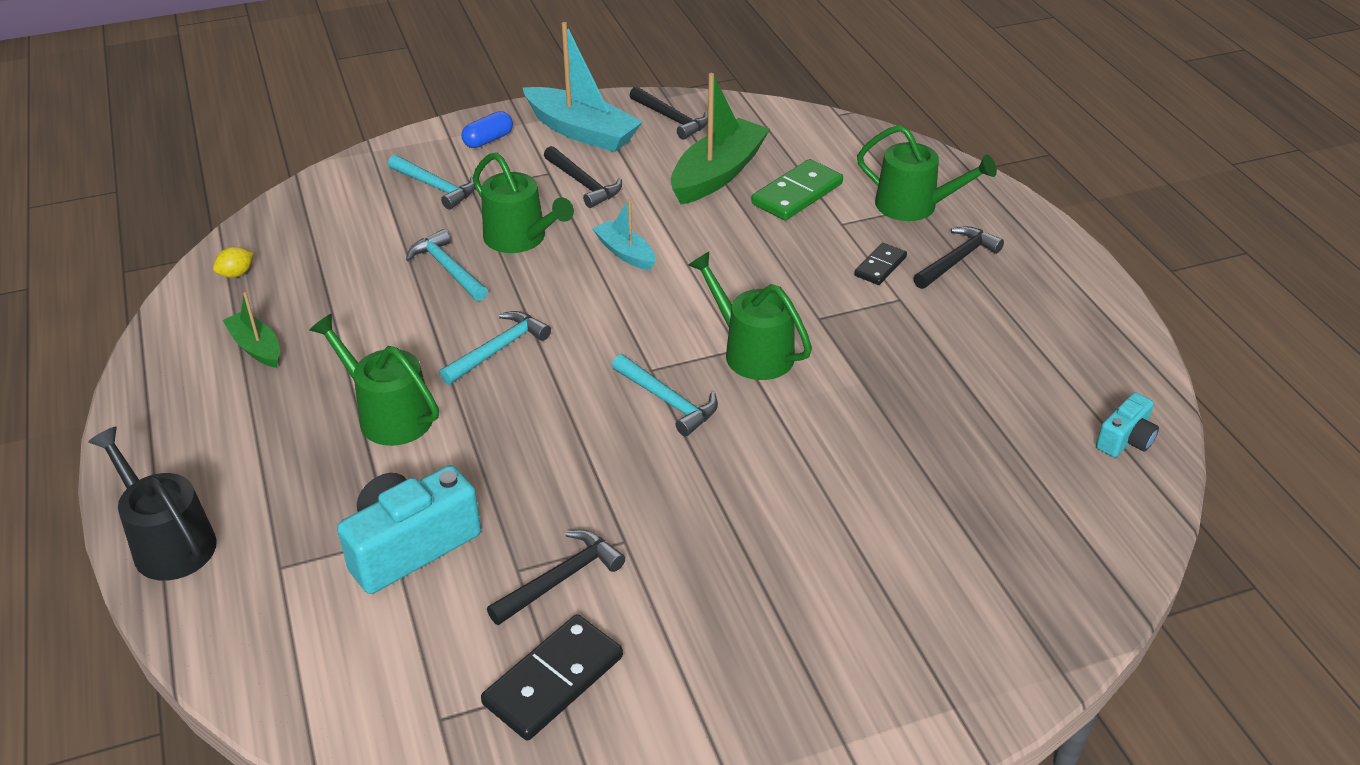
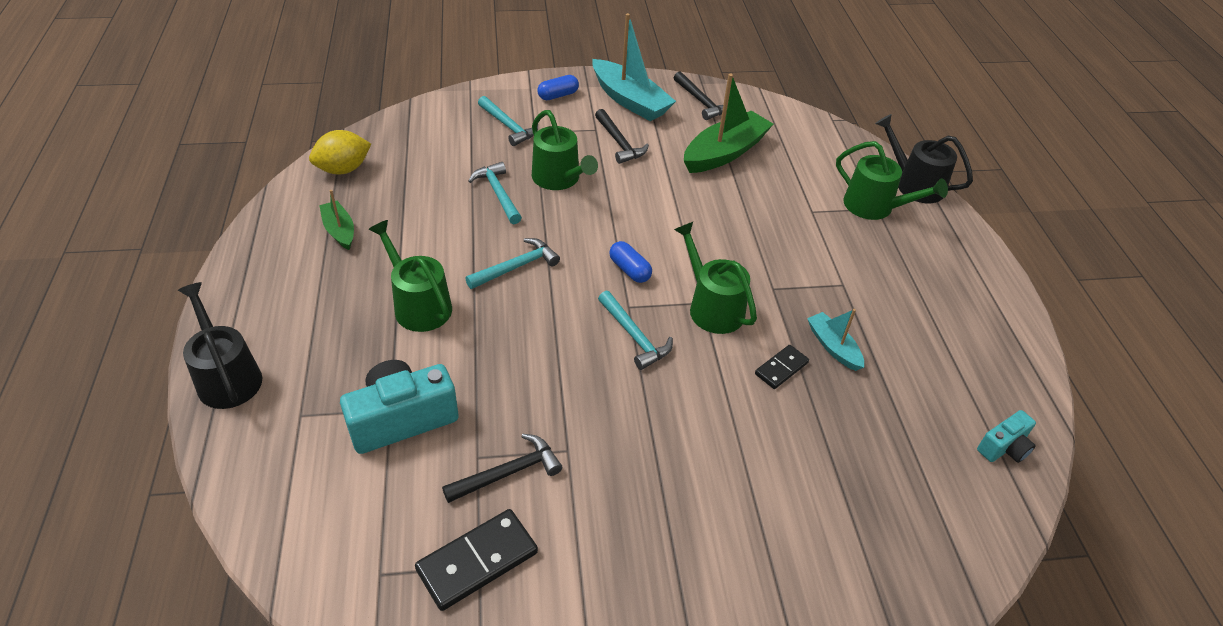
camera: 10 degrees right, 5 degrees up
yellow lemon [213,247,254,278] -> yellow lemon [309,130,371,175], size x1.87
turquoise boat [592,199,655,270] -> turquoise boat moved to [807,309,864,371]
green domino [751,159,843,221] -> none
black domino [854,243,907,285] -> black domino moved to [755,345,809,389]
black hammer [913,226,1004,289] -> none
none -> blue capsule [609,241,652,283]
none -> black watering can [875,114,973,203]

